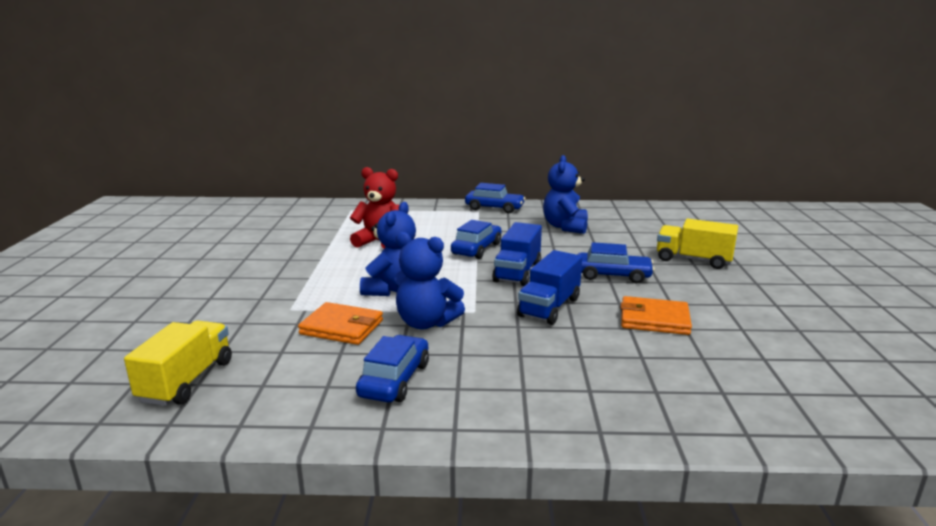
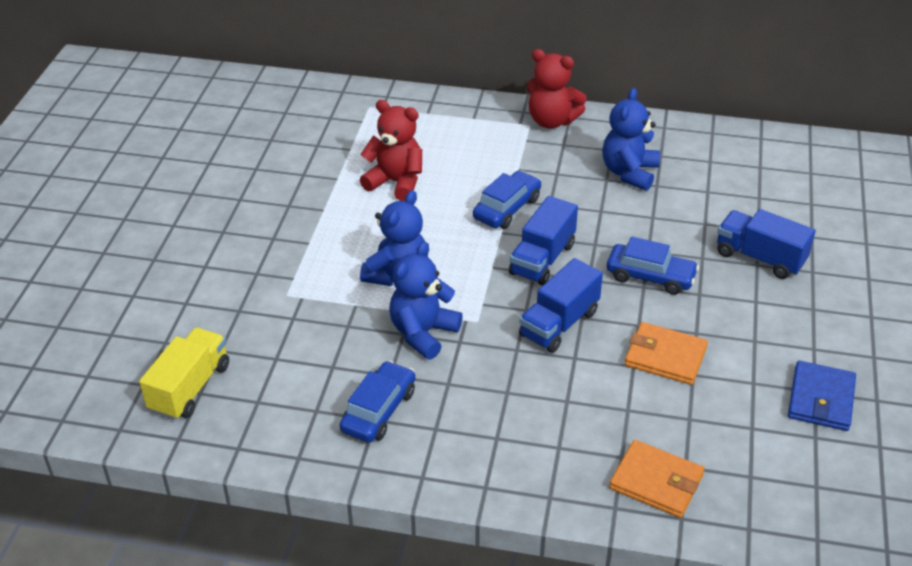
camera: 10 degrees right, 20 degrees up
orange wallet [298,302,383,345] -> orange wallet moved to [609,440,704,518]
blue teddy bear [395,232,465,330] -> blue teddy bear turned 90 degrees clockwise [389,241,463,360]
blue car [465,183,526,214] -> red teddy bear [527,49,587,128]
yellow truck [657,219,738,269] -> blue truck [717,209,816,279]
none -> blue wallet [788,361,856,431]

